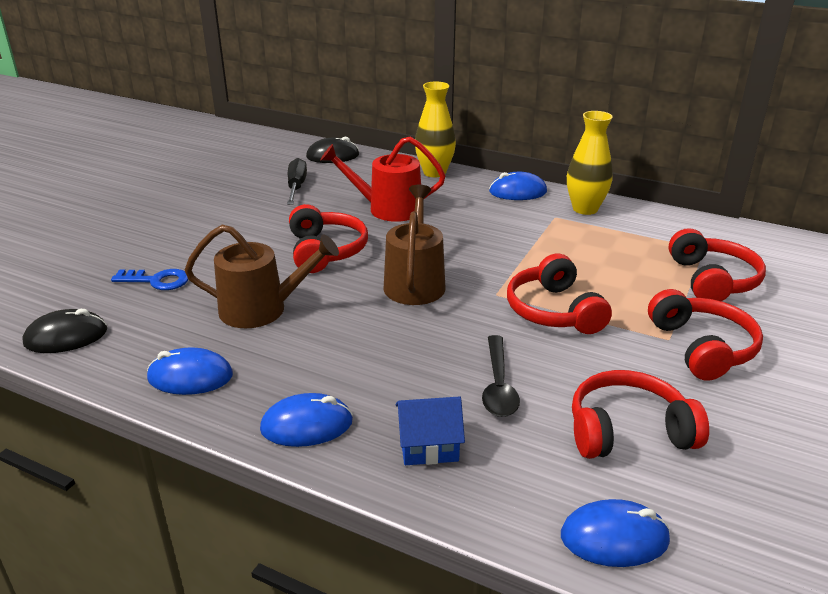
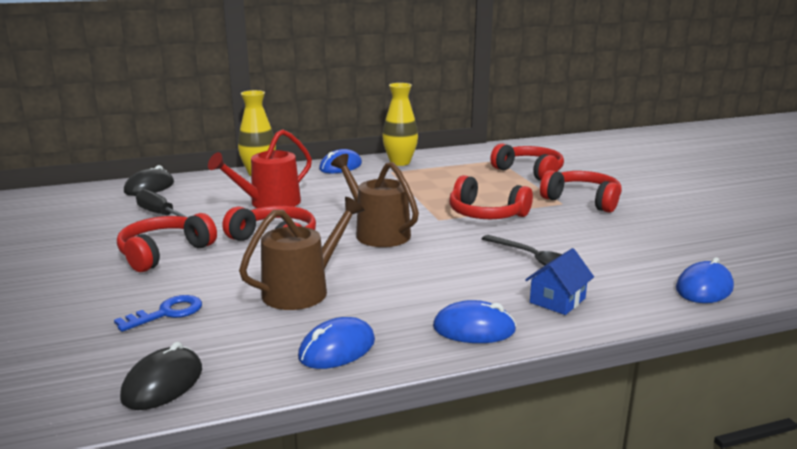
camera: 45 degrees left, 10 degrees down
blue mouse [260,393,353,447] -> blue mouse turned 60 degrees clockwise [433,300,516,343]
red headphones [572,370,709,459] -> red headphones moved to [117,213,217,272]

